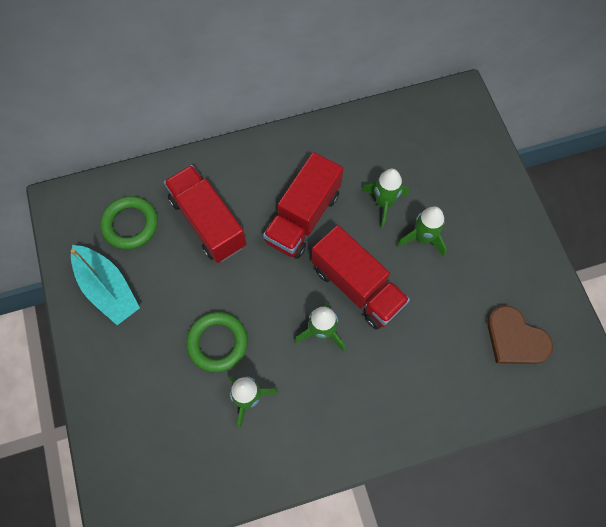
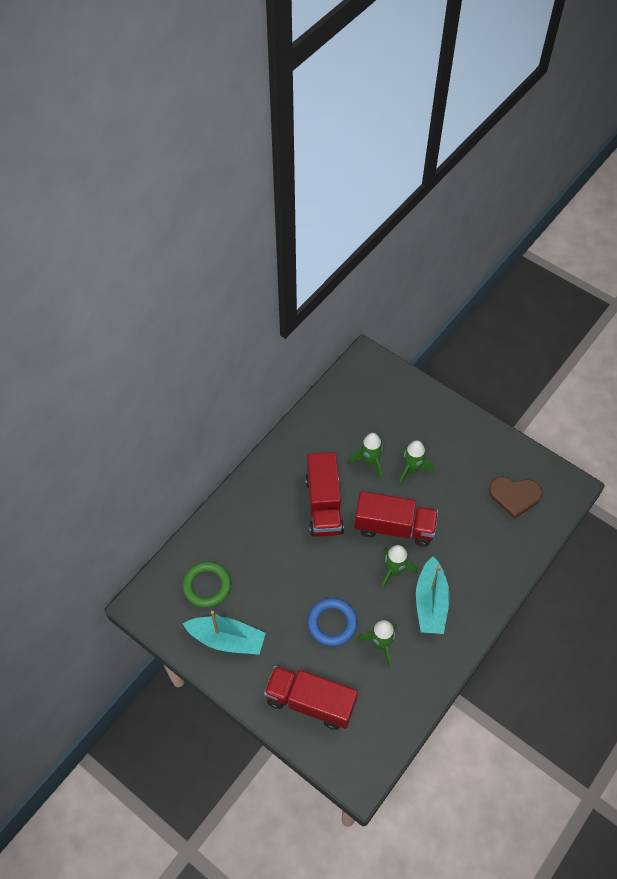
camera: 35 degrees left, 10 degrees down
red truck [164,165,246,263] -> red truck moved to [264,666,358,730]
green ring [186,312,248,372] -> blue ring [307,598,357,646]
none -> turquoise boat [416,556,450,634]

